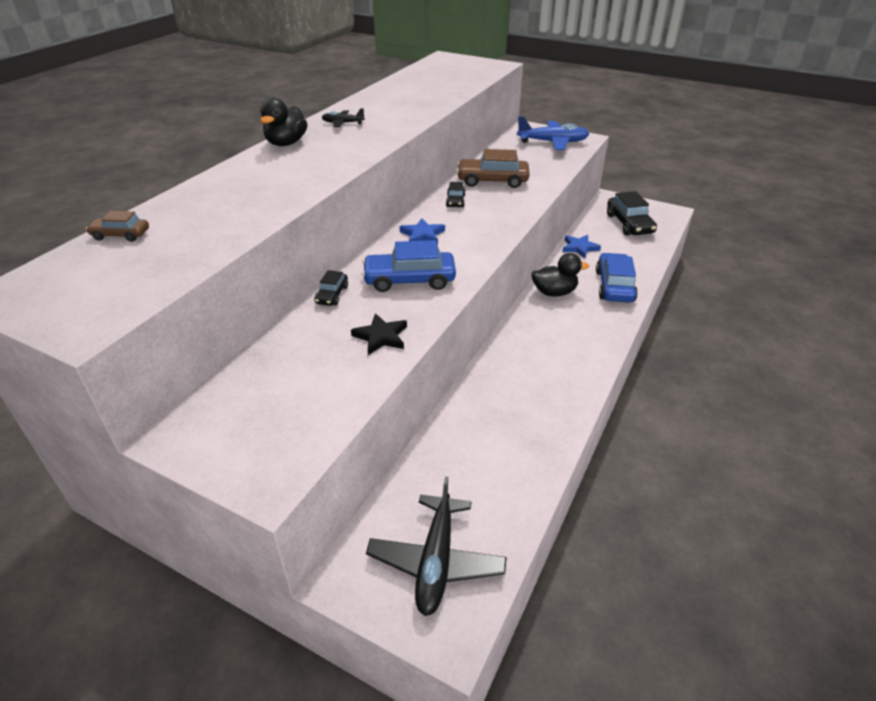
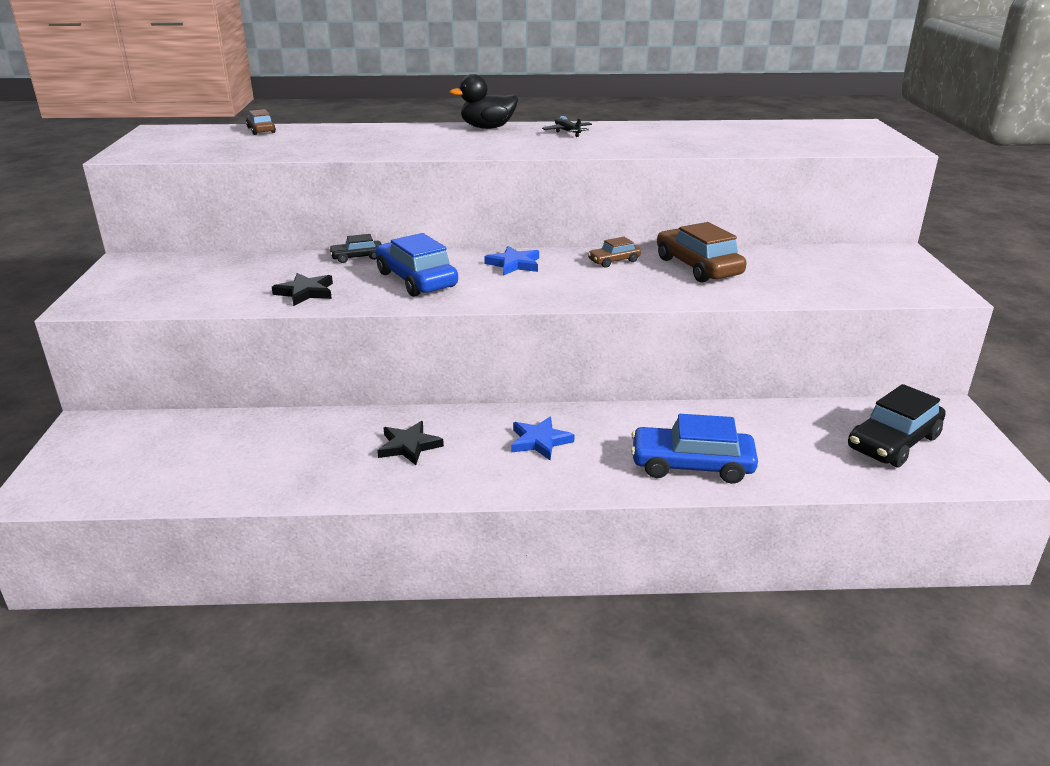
camera: 60 degrees right, 10 degrees down
black plane [366,476,507,616] -> none
black car [446,182,465,207] -> brown car [588,237,641,268]
blue plane [517,116,589,150] -> none
black duck [532,253,589,296] -> none
blue star [563,235,601,258] -> blue star moved to [511,417,575,460]
blue car [596,253,638,303] -> blue car turned 150 degrees counterclockwise [631,414,758,484]
none -> black star [377,421,444,465]

